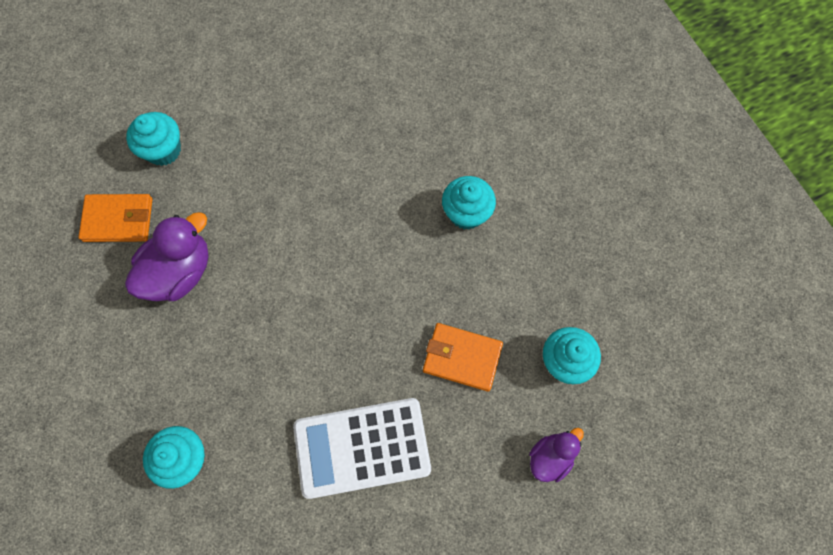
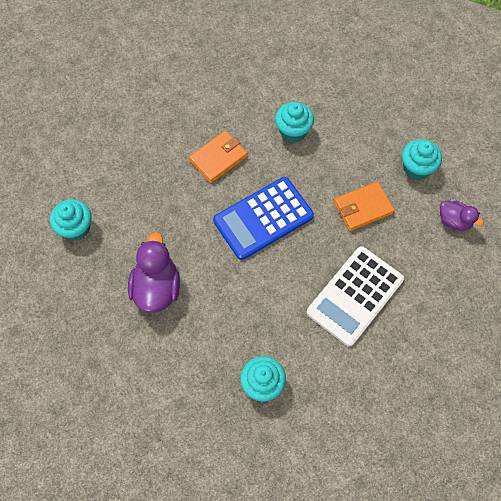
camera: 40 degrees left, 5 degrees down
orange wallet [79,194,153,242] -> orange wallet moved to [189,131,248,183]
purple duck [529,428,584,482] -> purple duck turned 120 degrees clockwise [440,200,484,231]
none -> blue calculator [213,177,314,260]

